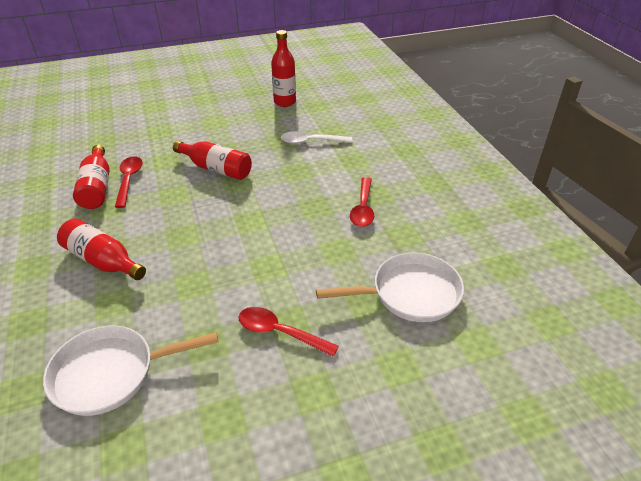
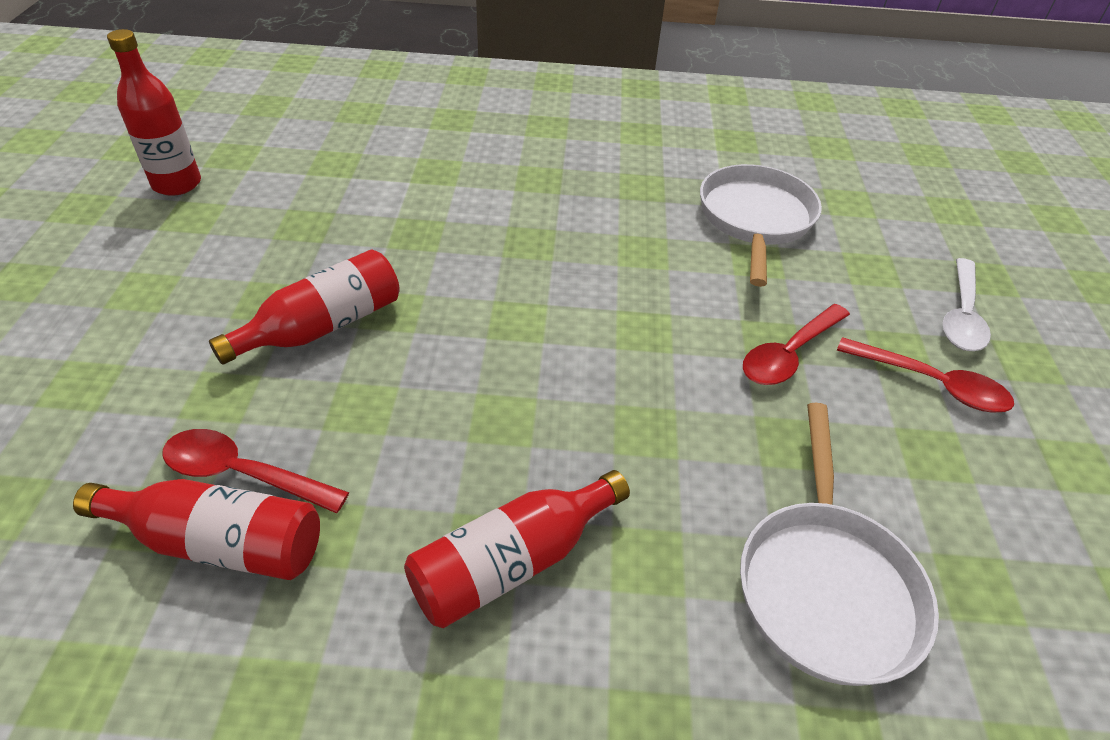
camera: 70 degrees left, 5 degrees up
white spoon [281,131,352,144] -> white spoon moved to [943,258,991,351]
red spoon [350,177,374,227] -> red spoon moved to [837,337,1014,412]

